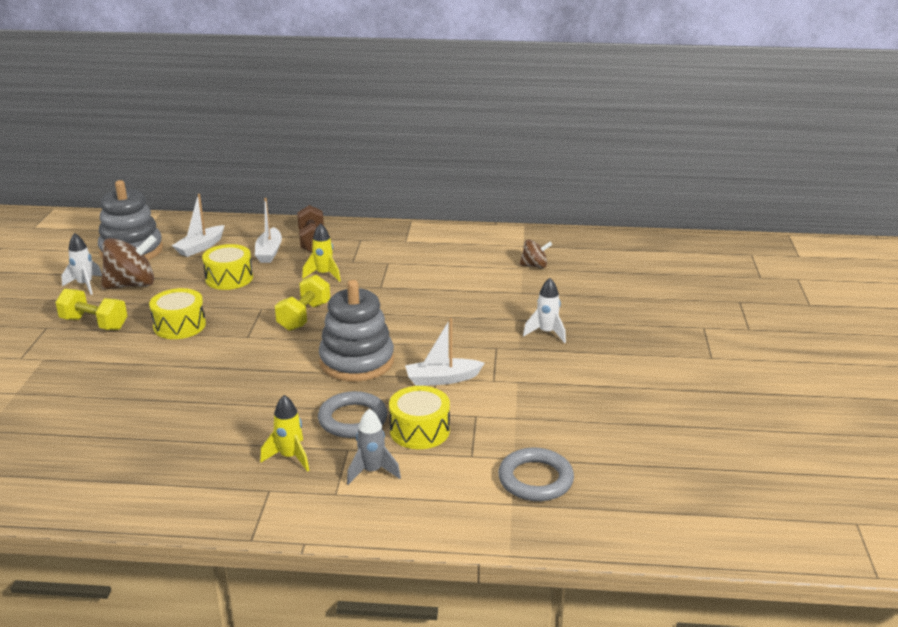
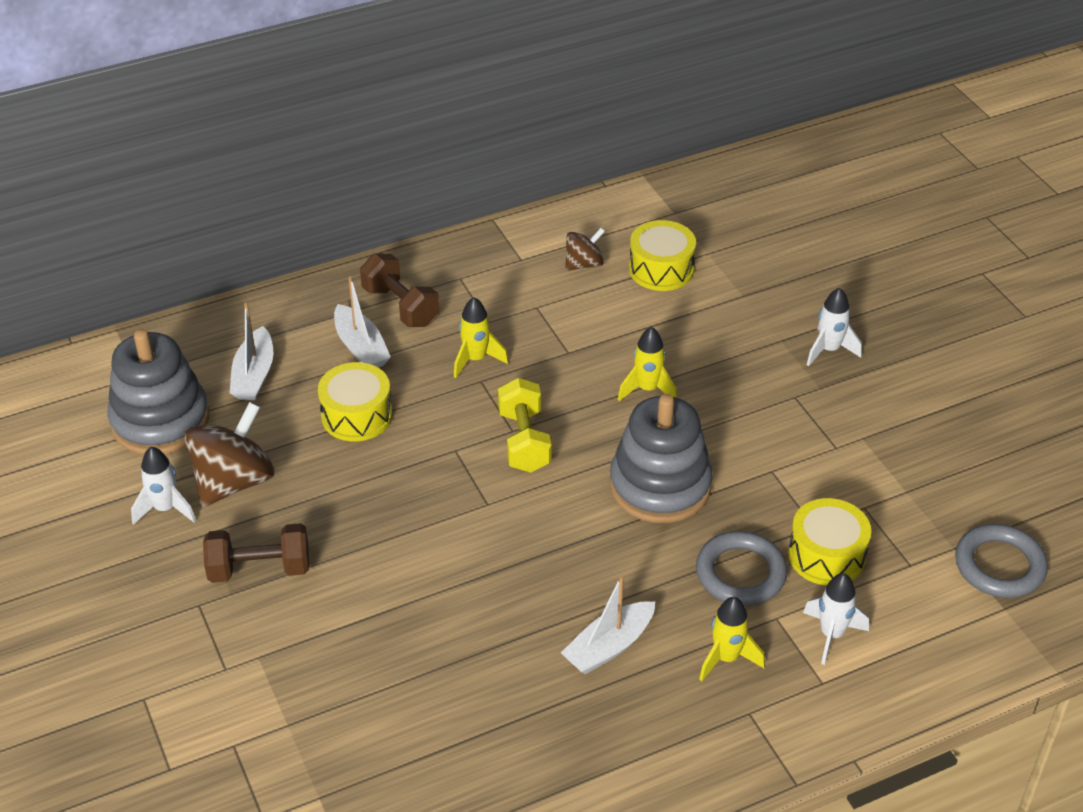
camera: 30 degrees left, 15 degrees up
yellow dumbbell [55,289,127,330] -> brown dumbbell [203,523,309,583]
yellow drum [149,288,206,339] -> yellow drum moved to [629,220,696,291]
grey rocket [347,409,401,485] -> white rocket [803,573,869,665]
white boat [405,318,484,386] -> white boat moved to [561,575,655,674]
brown spinning top [519,239,552,268] -> brown spinning top moved to [565,228,605,271]
none -> yellow rocket [618,327,677,401]

